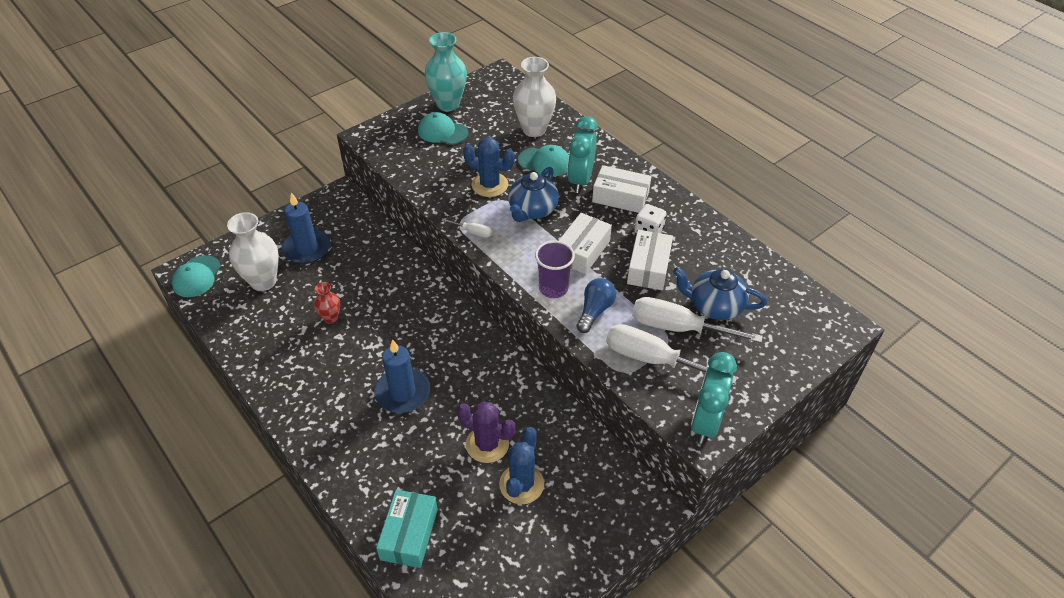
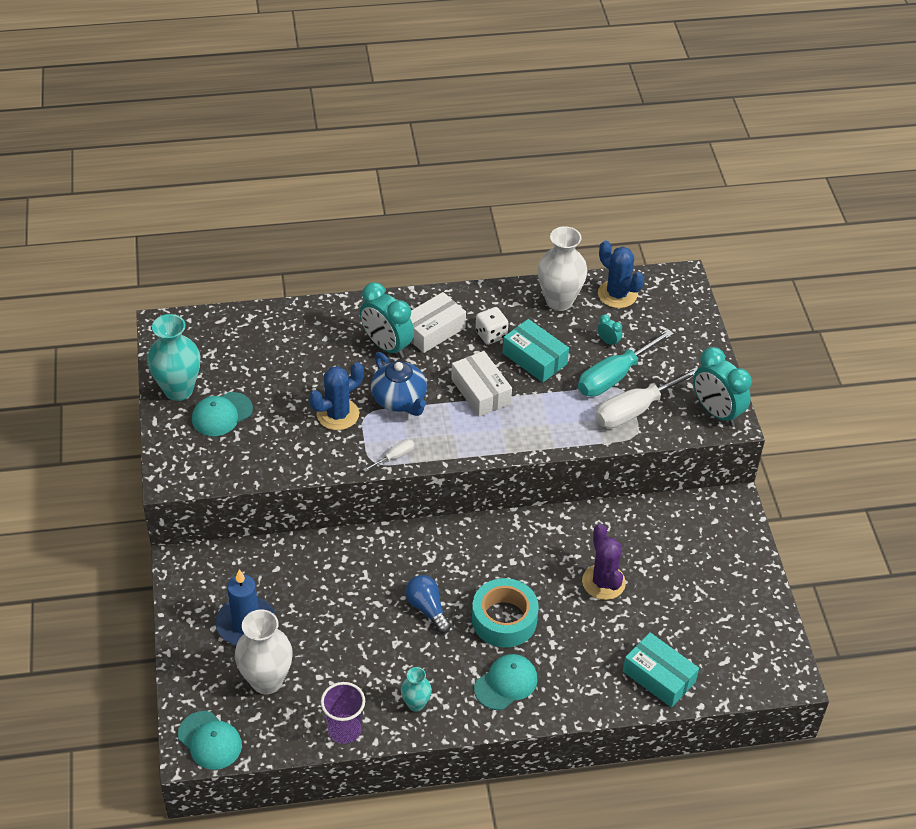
camera: 60 degrees left, 0 degrees up
red vase [314,282,340,324] -> none
blue candle [374,339,430,413] -> turquoise tape [472,578,539,647]
purple cactus [457,401,516,463] -> purple cactus turned 75 degrees counterclockwise [582,524,626,600]
blue cactus [499,427,544,504] -> blue cactus moved to [598,240,644,308]
white vase [513,57,556,137] -> white vase moved to [538,226,587,311]
turquoise cap [518,145,569,177] -> turquoise cap moved to [474,654,538,710]
purple cup [535,241,575,298] -> purple cup moved to [321,682,365,744]
blue light bulb [577,278,616,333] -> blue light bulb moved to [405,575,451,633]
white box [627,230,673,290] -> turquoise box [502,319,569,382]
white screwdriver [632,297,763,343] -> turquoise screwdriver [578,329,674,397]
blue teapot [673,267,767,320] -> turquoise clock [597,314,622,347]
none -> turquoise vase [401,667,432,712]

